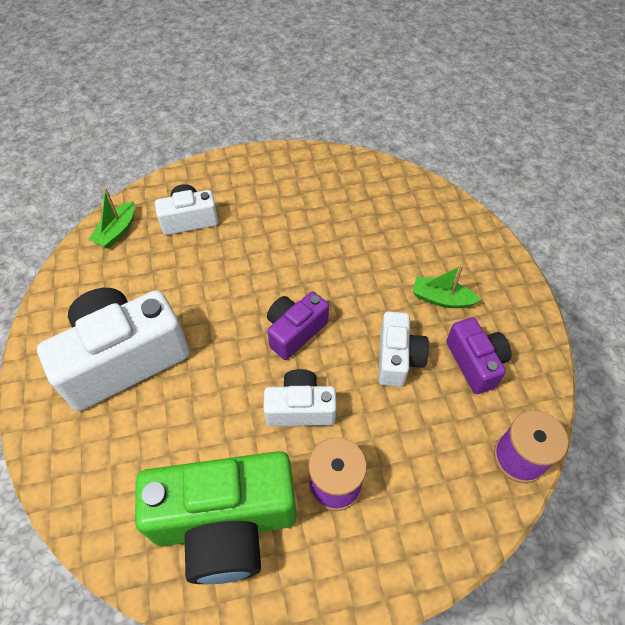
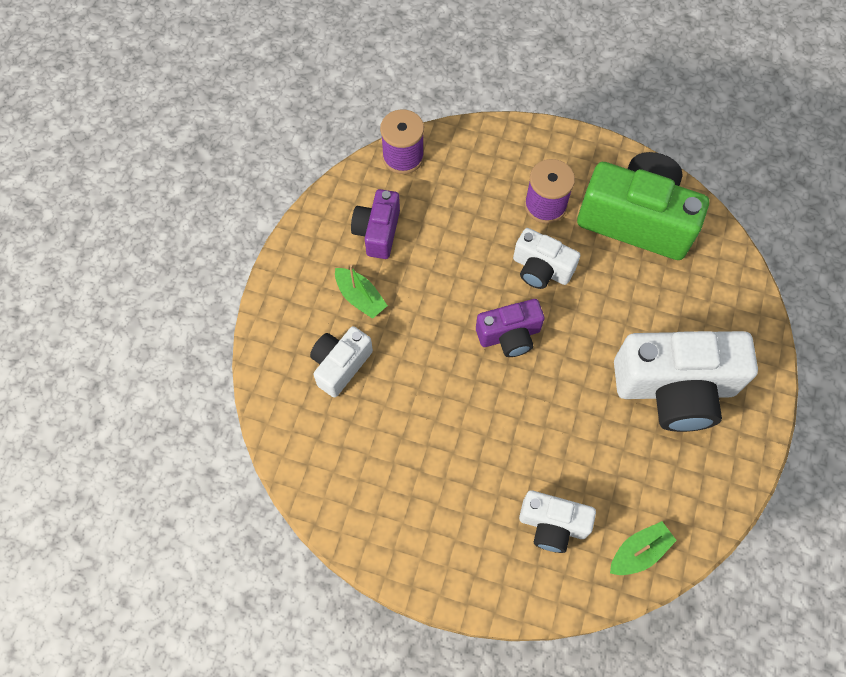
camera: 150 degrees left, 10 degrees up
white camera [378,311,429,387] -> white camera moved to [310,326,373,397]

